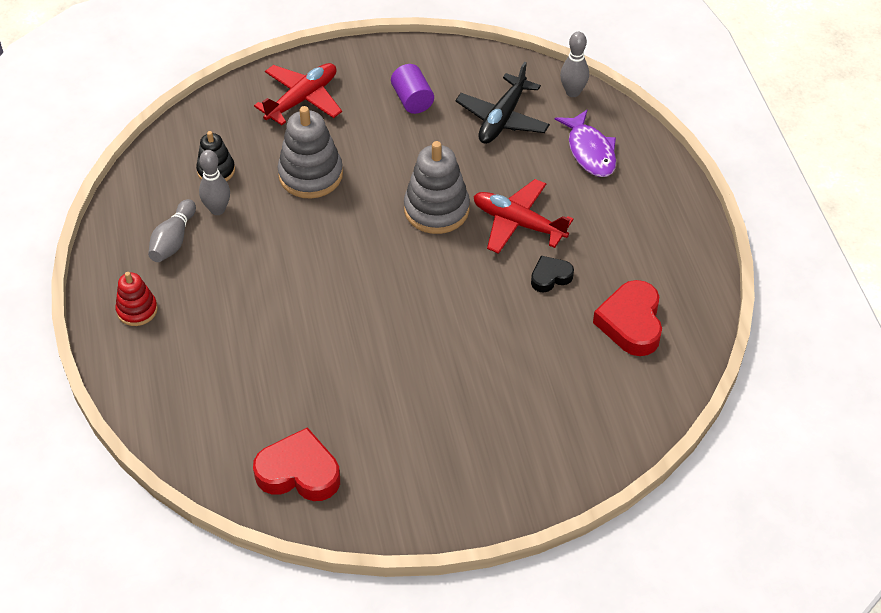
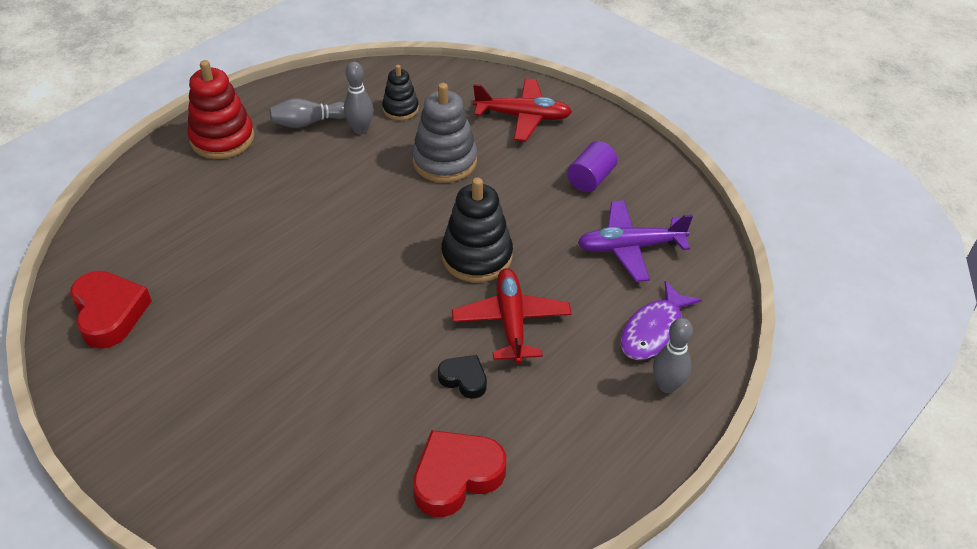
camera: 55 degrees right, 5 degrees down
red stacking toy [115,272,158,326] -> red stacking toy [187,60,255,159], size x1.70
grey stacking toy [404,141,470,234] -> black stacking toy [441,178,513,283]
black plane [455,62,550,144] -> purple plane [578,200,693,282]
grey bowling pin [560,32,589,97] -> grey bowling pin moved to [653,318,693,393]

